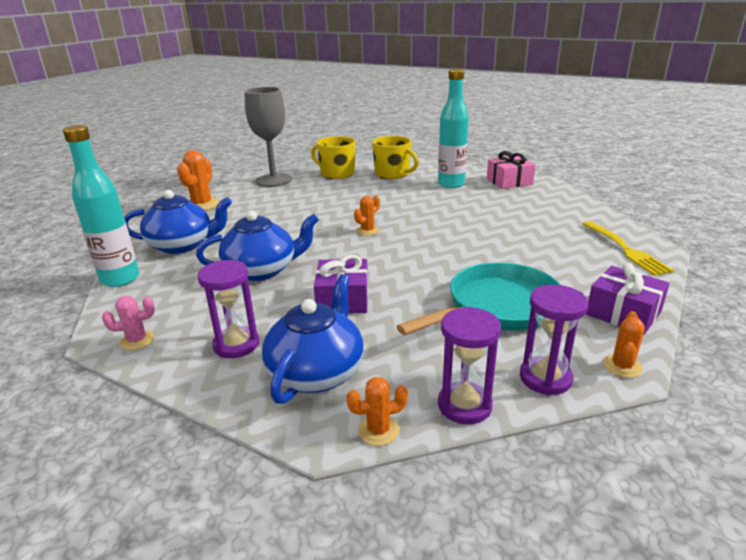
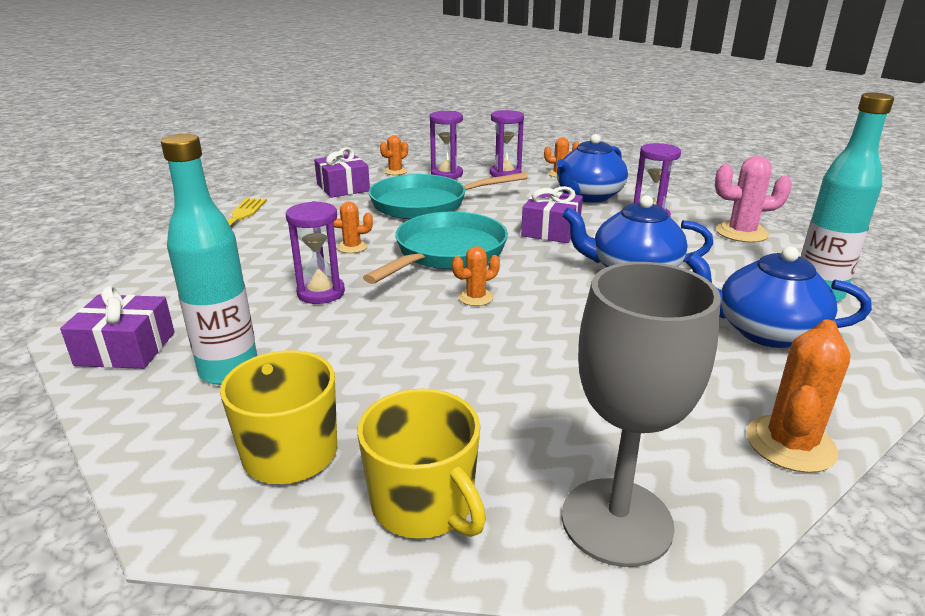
camera: 160 degrees left, 0 degrees up
pink cactus [102,296,155,350] -> pink cactus [715,156,792,243], size x1.71
pink gift [487,151,536,189] -> purple gift [60,286,174,369]
none -> purple hourglass [286,201,345,304]
none -> orange cactus [333,201,373,253]
none -> turquoise pan [363,211,508,284]

